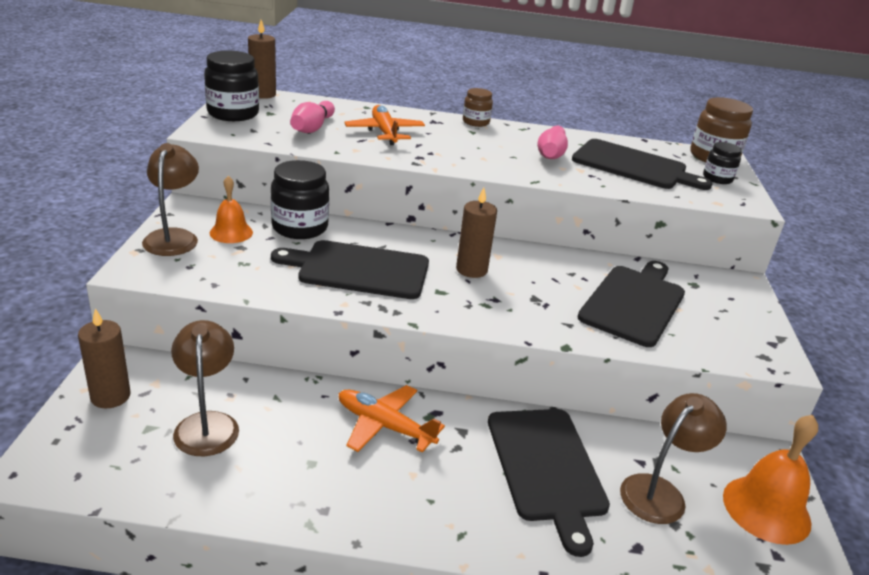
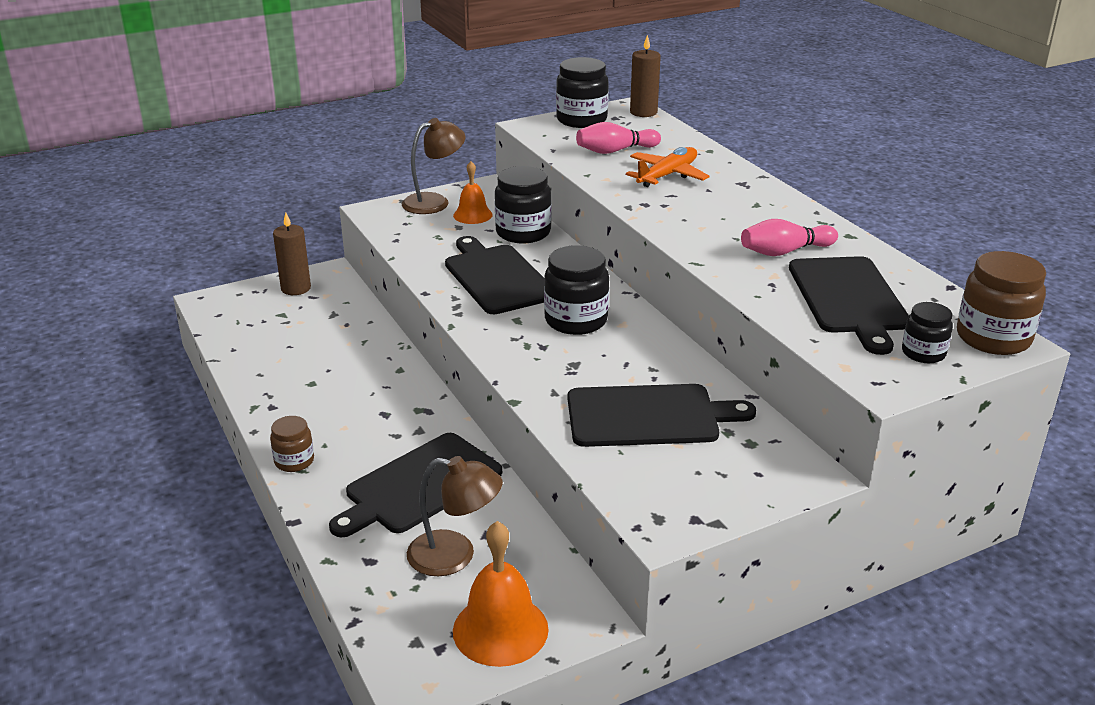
camera: 60 degrees right, 0 degrees up
brown lamp [171,320,239,456] -> none
orange plane [338,385,445,453] -> none
brown candle [456,187,497,278] -> black jar [544,245,609,335]
brown jar [463,88,493,127] -> brown jar moved to [270,416,314,472]

